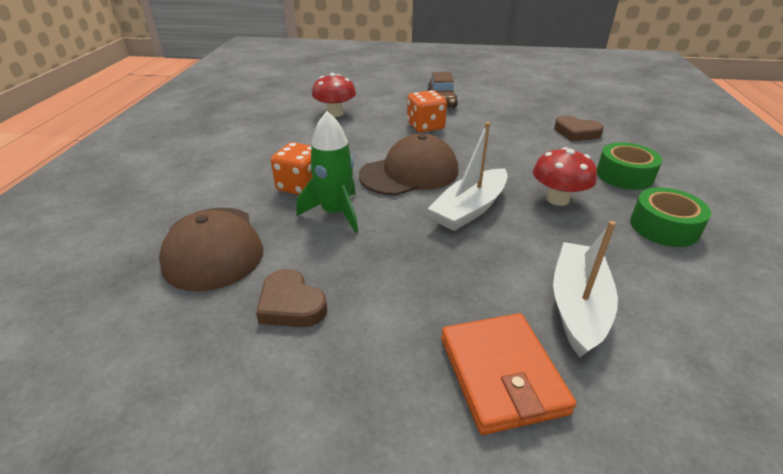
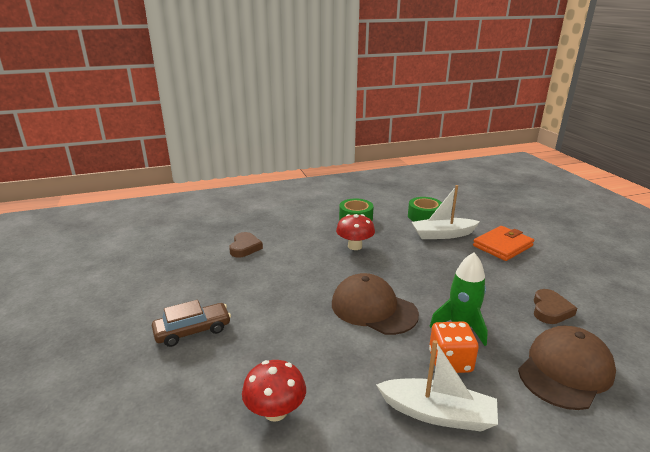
camera: 115 degrees left, 10 degrees down
orange dice [407,90,447,132] -> none
white boat [427,122,508,231] -> white boat moved to [376,340,498,431]
green tape [597,142,662,190] -> green tape moved to [408,197,442,221]

